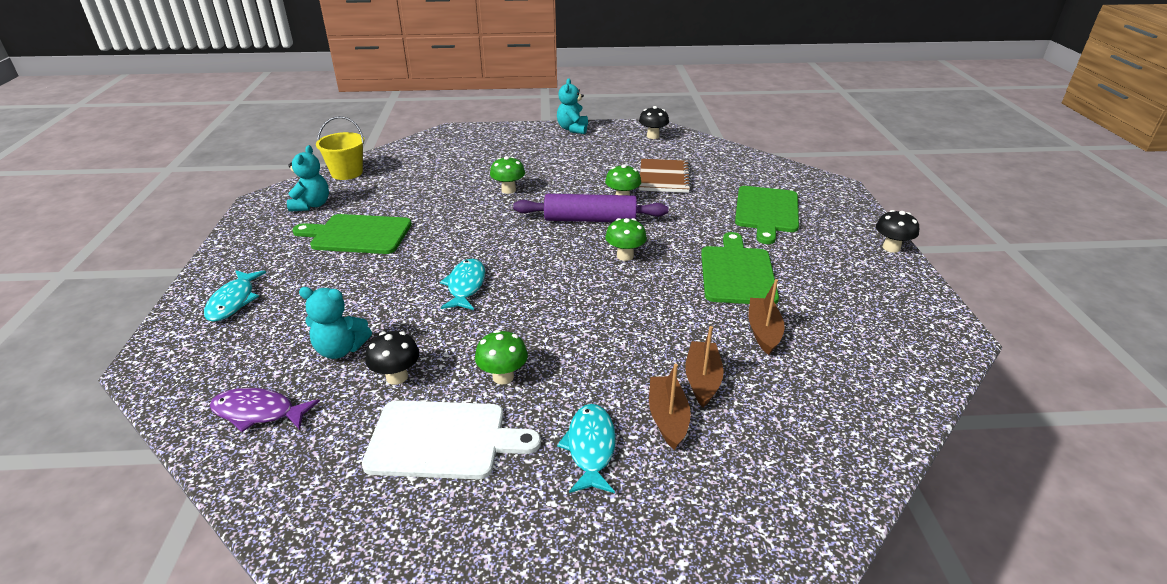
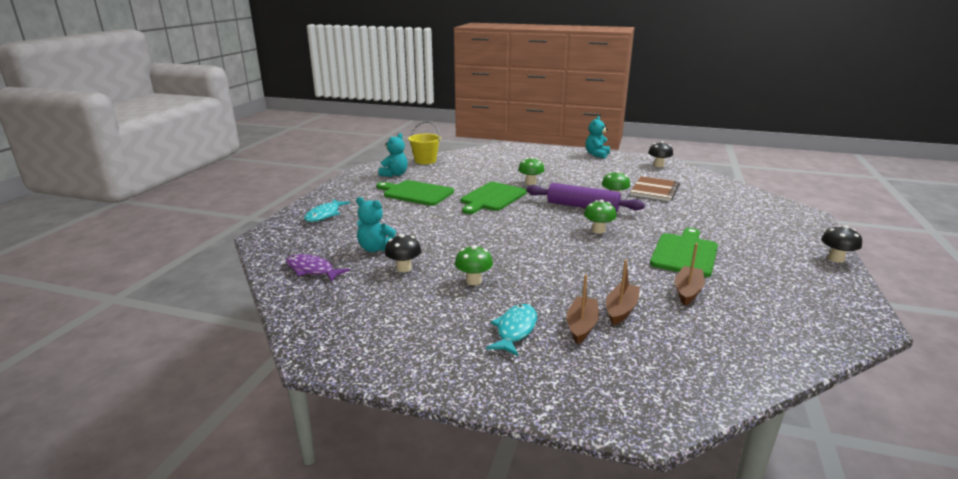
camera: 20 degrees right, 10 degrees down
white cutting board [362,400,541,479] -> none
turquoise fish [440,259,485,310] -> none
green cutting board [735,186,799,244] -> green cutting board moved to [461,182,527,214]

